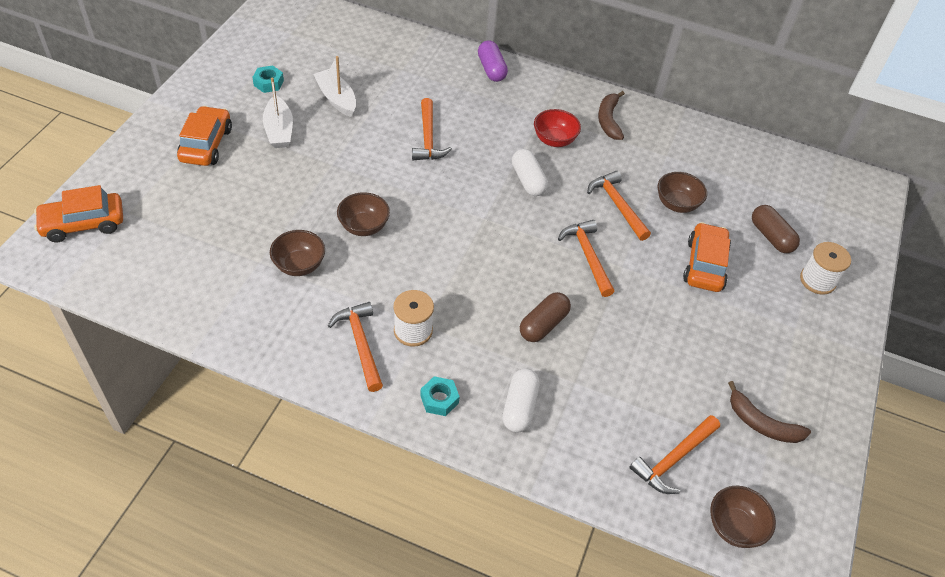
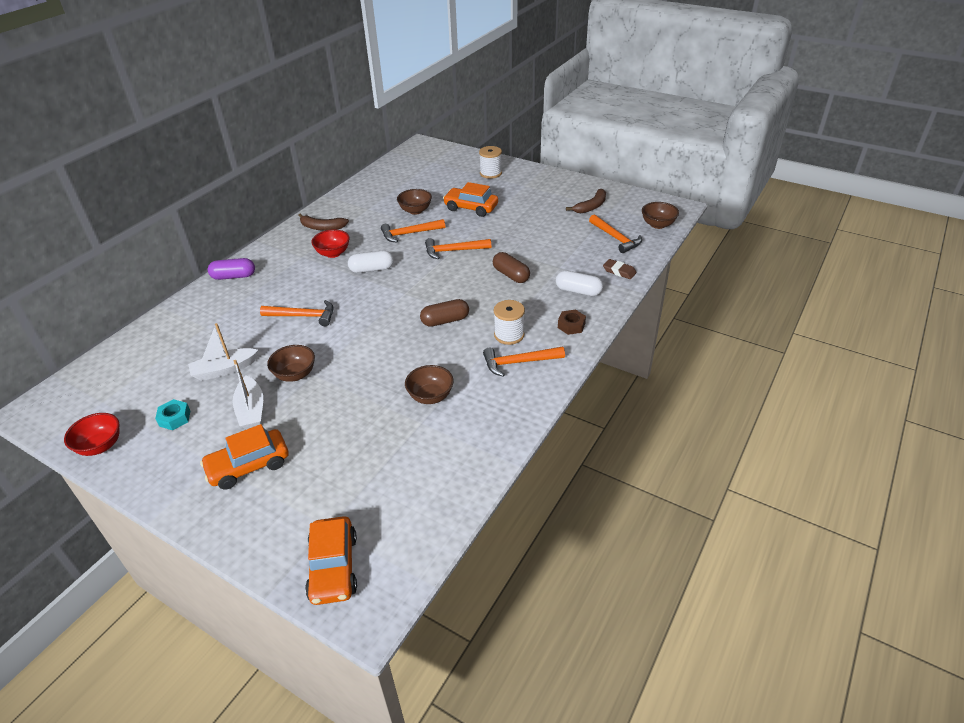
camera: 75 degrees left, 10 degrees down
orange car [177,106,232,166] -> orange car turned 45 degrees counterclockwise [200,424,288,490]
white boat [263,77,293,148] -> white boat turned 75 degrees clockwise [233,360,263,429]
brown bowl [337,192,390,236] -> brown bowl moved to [267,345,315,382]
turquoise nut [420,376,460,416] -> brown nut [558,310,586,335]
brown capsule [752,205,800,253] -> brown capsule moved to [420,299,469,327]
none -> red bowl [64,413,120,456]
none -> brown eraser [603,259,637,279]

